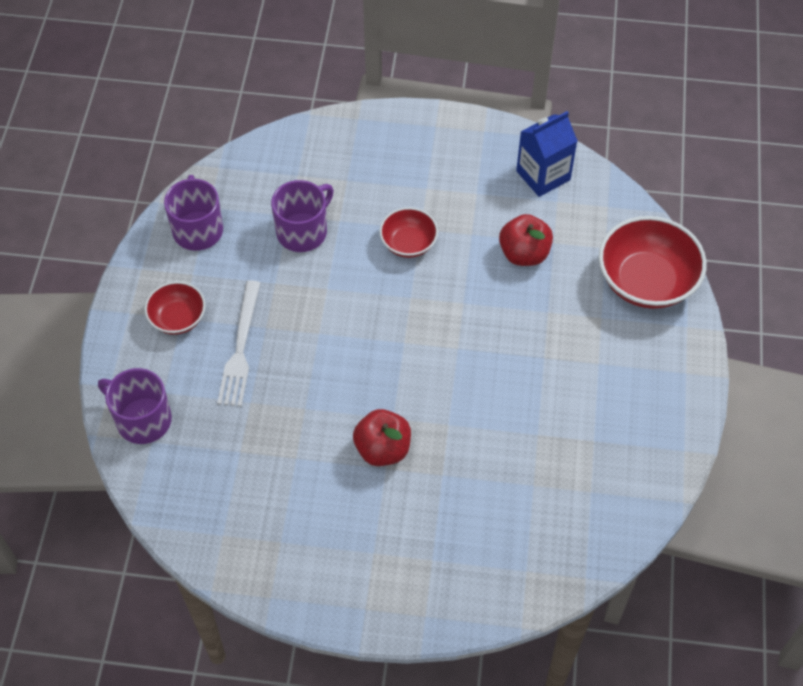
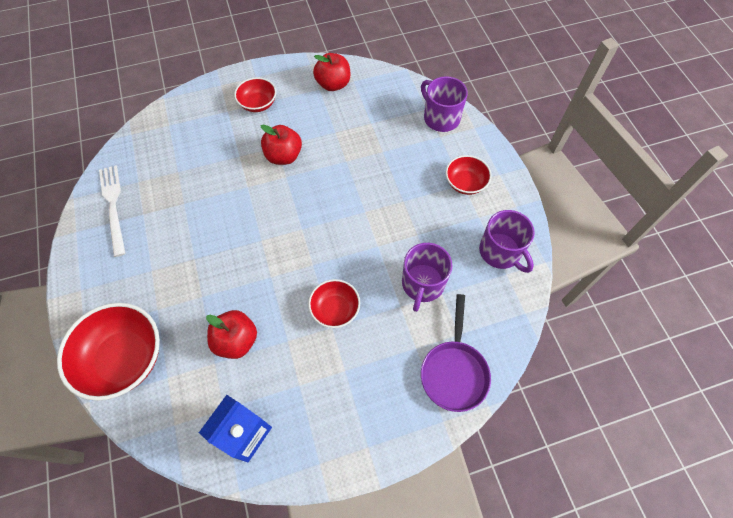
camera: 155 degrees right, 5 degrees up
purple mug [98,368,172,444] -> purple mug turned 135 degrees counterclockwise [421,76,468,132]
white fork [217,280,260,406] -> white fork moved to [99,165,126,257]
none -> red bowl [234,77,276,112]
none -> red apple [313,53,350,91]
none -> purple pan [421,294,491,412]

